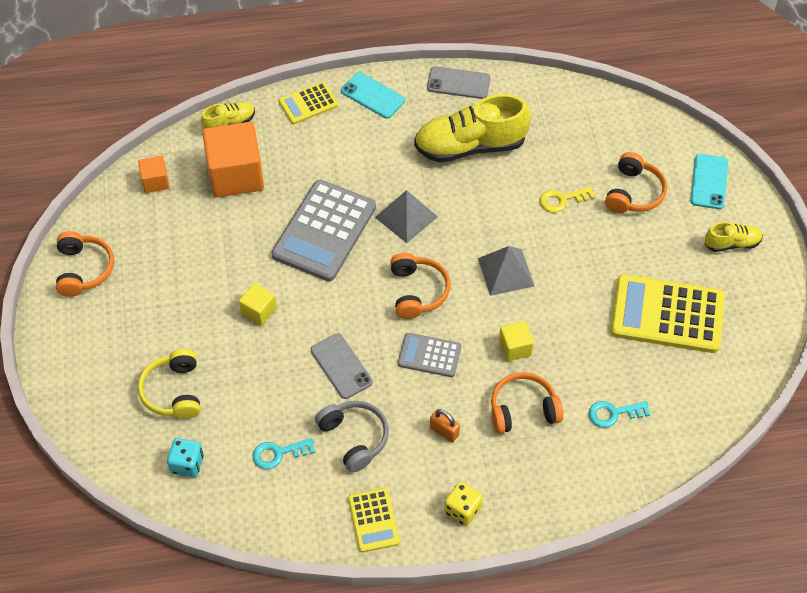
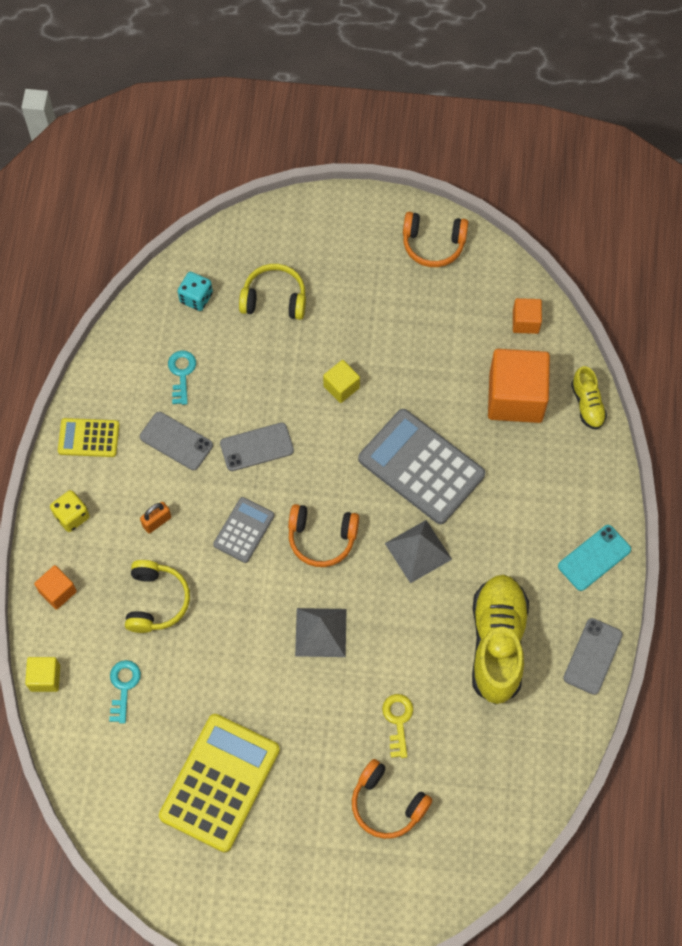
camera: 105 degrees right, 10 degrees up
yellow calculator [279,82,338,124] -> none
grey headphones [315,401,389,473] -> grey phone [140,412,213,470]
orange headphones [491,372,564,434] -> yellow headphones [125,560,190,633]
yellow cube [499,321,534,361] -> yellow cube moved to [25,657,60,692]
turquoise phone [690,154,728,209] -> none
yellow shoe [705,222,763,252] -> none
none -> orange cube [34,565,77,610]

